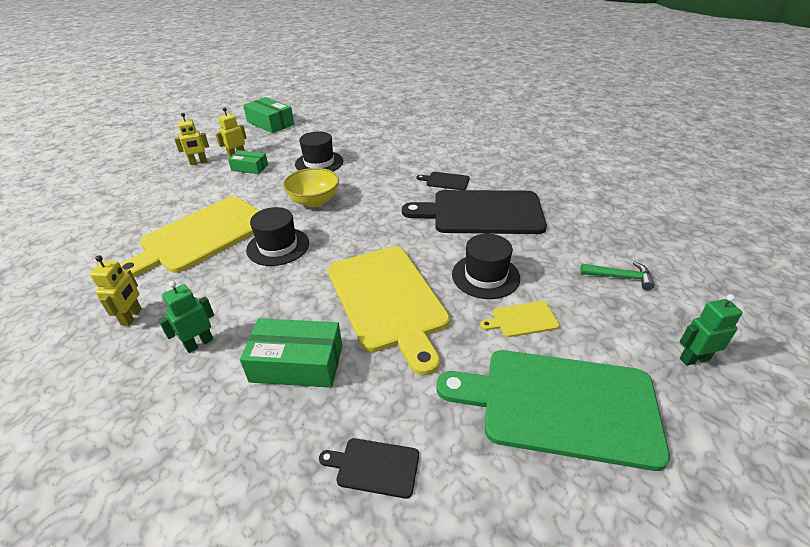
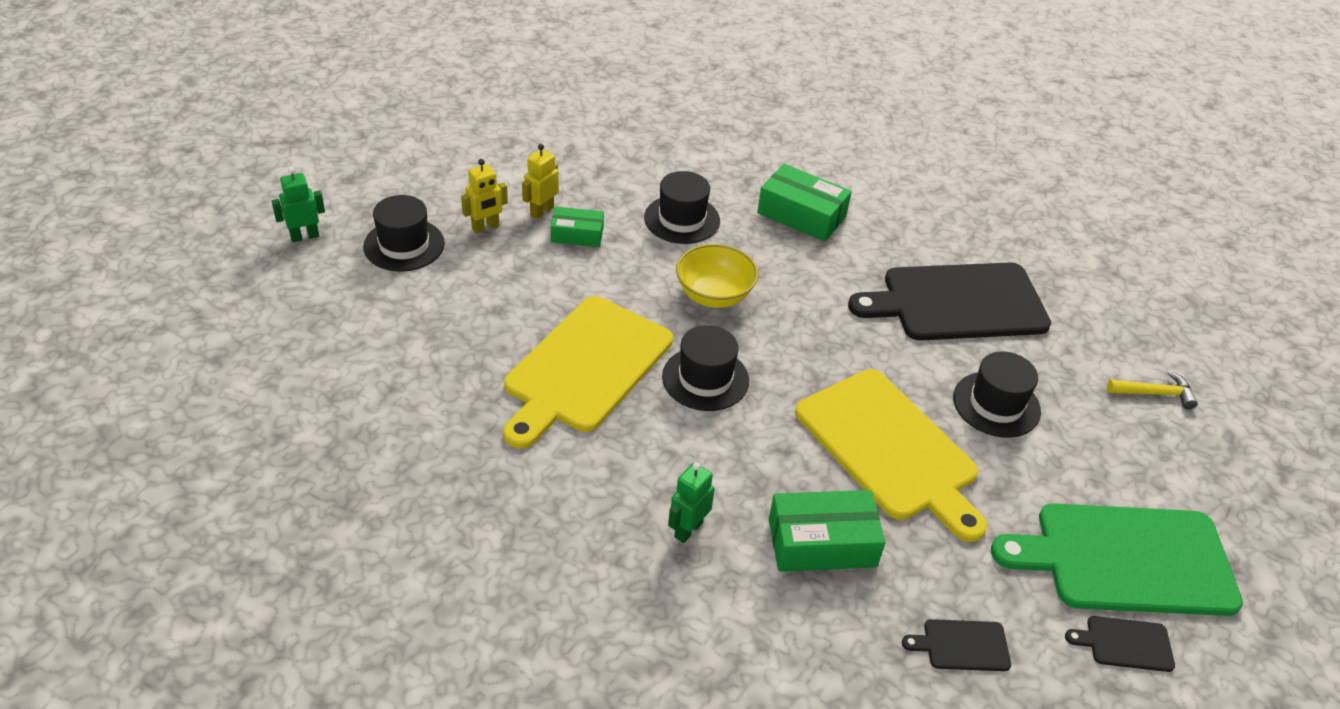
camera: 15 degrees left, 5 degrees up
yellow robot [90,255,142,326] -> none
green box [243,97,294,133] -> green box moved to [757,164,852,242]
black cutting board [417,172,470,190] -> black cutting board moved to [1065,616,1175,672]
yellow cutting board [480,301,560,337] -> none
green hammer [580,262,655,290] -> yellow hammer [1107,371,1198,409]
green robot [680,294,742,366] -> green robot moved to [272,167,325,242]
none -> black hat [363,195,445,272]

